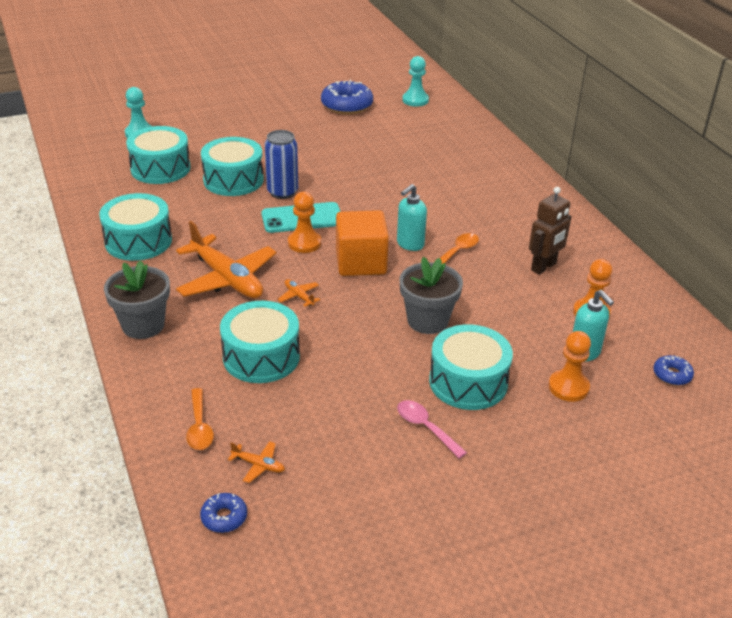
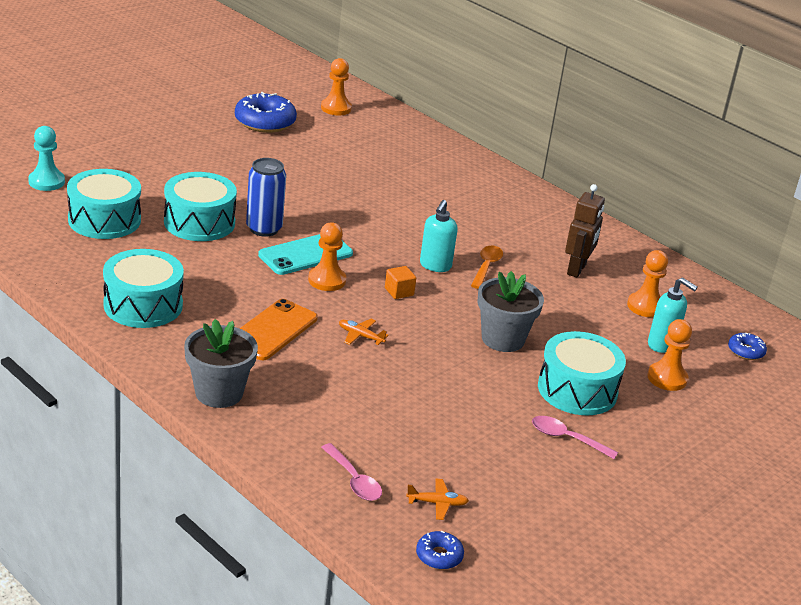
camera: 25 degrees left, 5 degrees down
orange plane [176,221,277,298] -> orange phone [239,299,318,360]
orange spoon [186,388,214,450] -> pink spoon [321,443,382,501]
turquoise drum [220,301,300,383] -> none
orange cube [336,210,389,276] -> orange cube [385,266,416,299], size x0.44
turquoise pawn [402,56,429,107] -> orange pawn [321,58,352,115]

